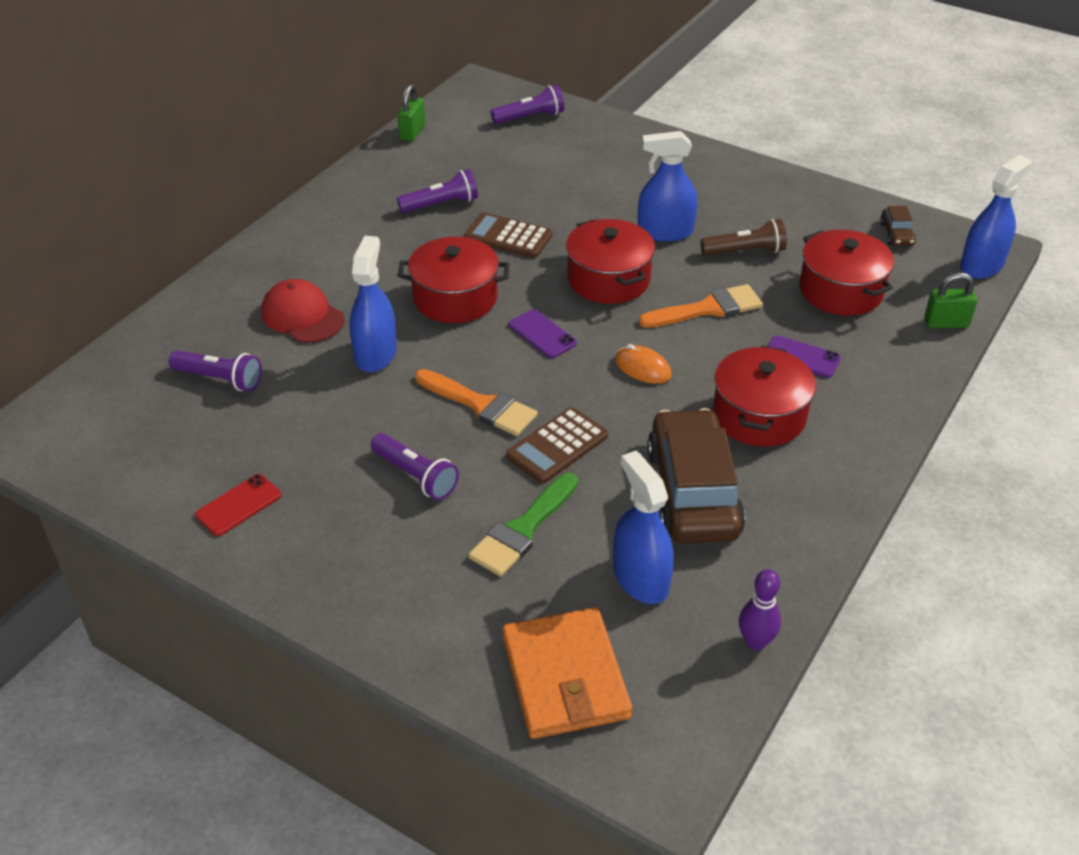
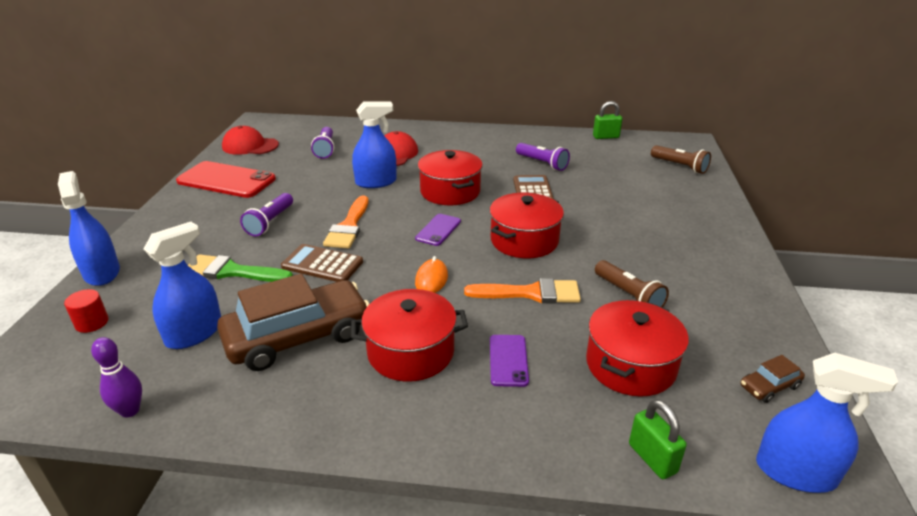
camera: 65 degrees right, 10 degrees down
red phone [195,474,281,536] -> red phone [176,161,276,198], size x1.94
purple flashlight [491,85,564,124] -> brown flashlight [651,145,711,174]
orange wallet [502,607,632,739] -> red cylinder [64,289,109,333]
blue spray bottle [638,131,698,242] -> blue spray bottle moved to [58,171,120,286]
orange brush [638,284,763,328] -> orange brush turned 45 degrees counterclockwise [464,278,581,303]
none -> red cap [222,126,279,155]

